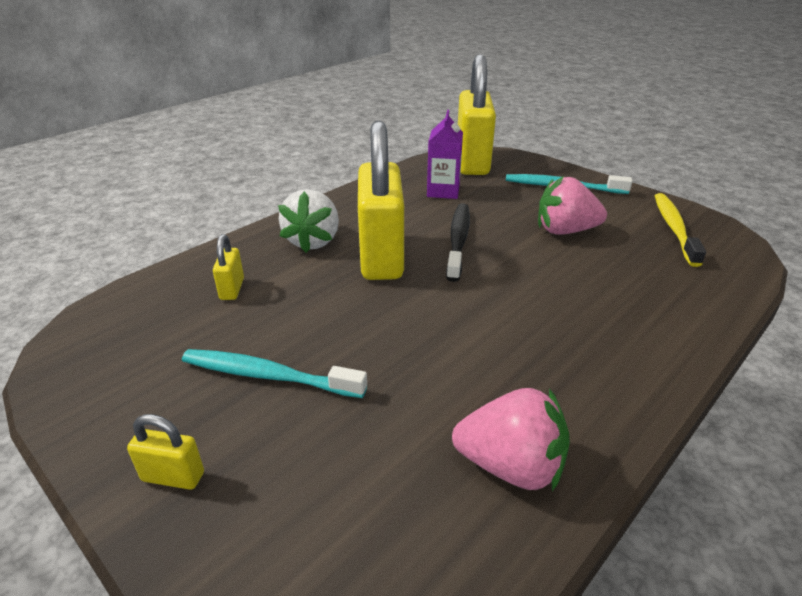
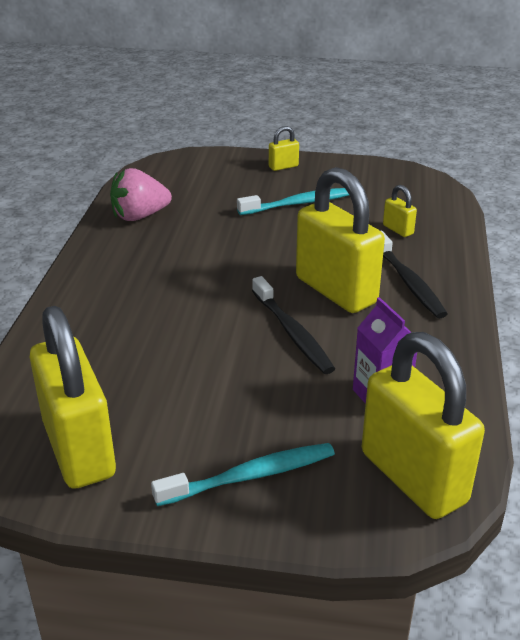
camera: 145 degrees right, 0 degrees up
white strawberry [278,189,339,253] -> black toothbrush [381,231,448,318]
pink strawberry [538,176,607,235] -> none
yellow toothbrush [655,193,706,267] -> yellow padlock [30,306,116,489]

